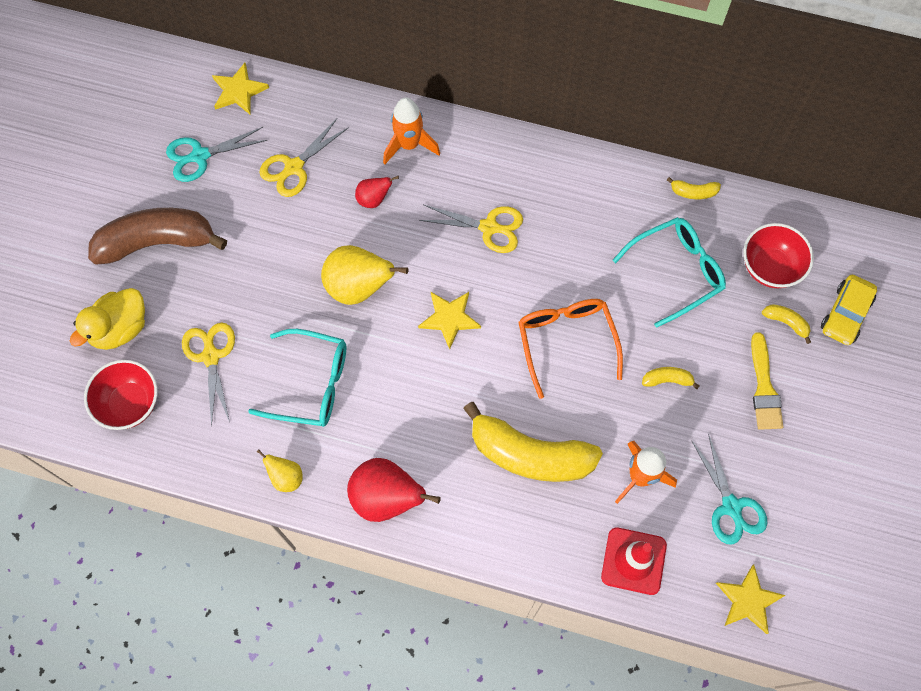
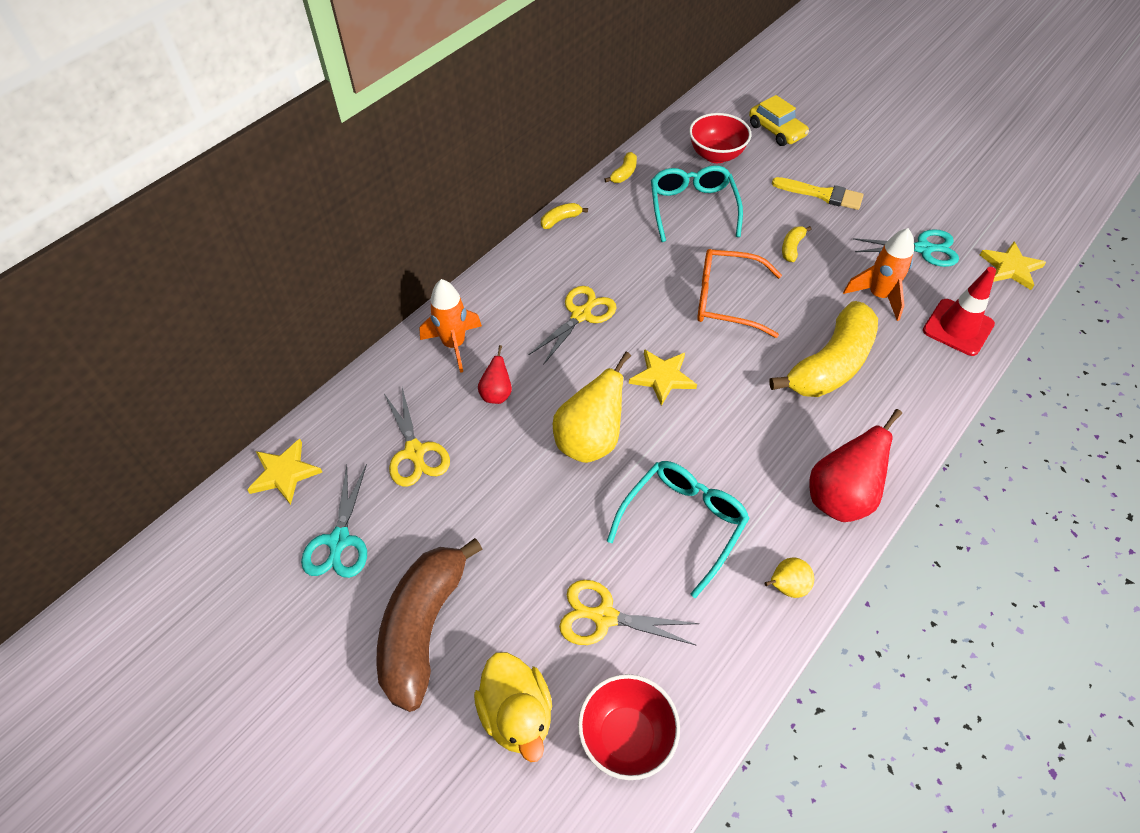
camera: 65 degrees left, 15 degrees down
yellow banana [762,304,811,344] -> yellow banana moved to [541,203,588,229]

